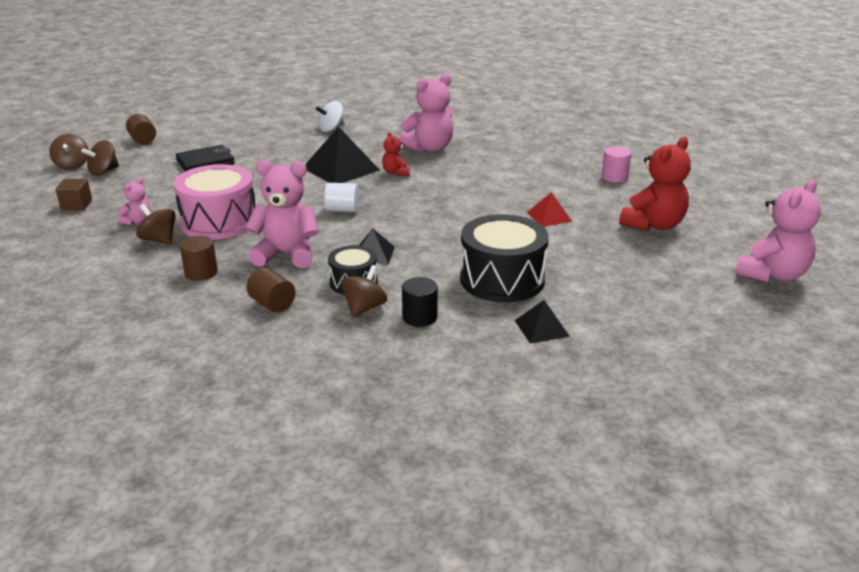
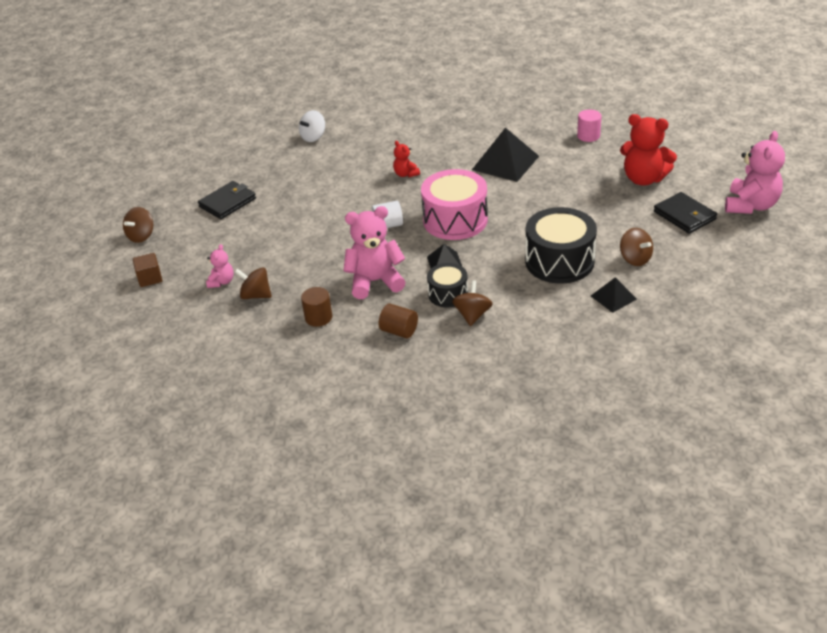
camera: 15 degrees left, 10 degrees up
brown spinning top [49,134,89,170] -> brown spinning top moved to [620,228,653,266]
brown cylinder [126,114,156,145] -> none
pink drum [174,164,255,240] -> pink drum moved to [421,169,488,240]
black pyramid [305,126,379,183] -> black pyramid moved to [472,128,539,182]
pink teddy bear [399,73,453,152] -> none
black cylinder [402,277,438,327] -> none
red pyramid [527,192,572,227] -> none
red teddy bear [619,137,691,231] -> red teddy bear turned 90 degrees clockwise [620,114,677,186]
none -> black wallet [654,192,717,234]

